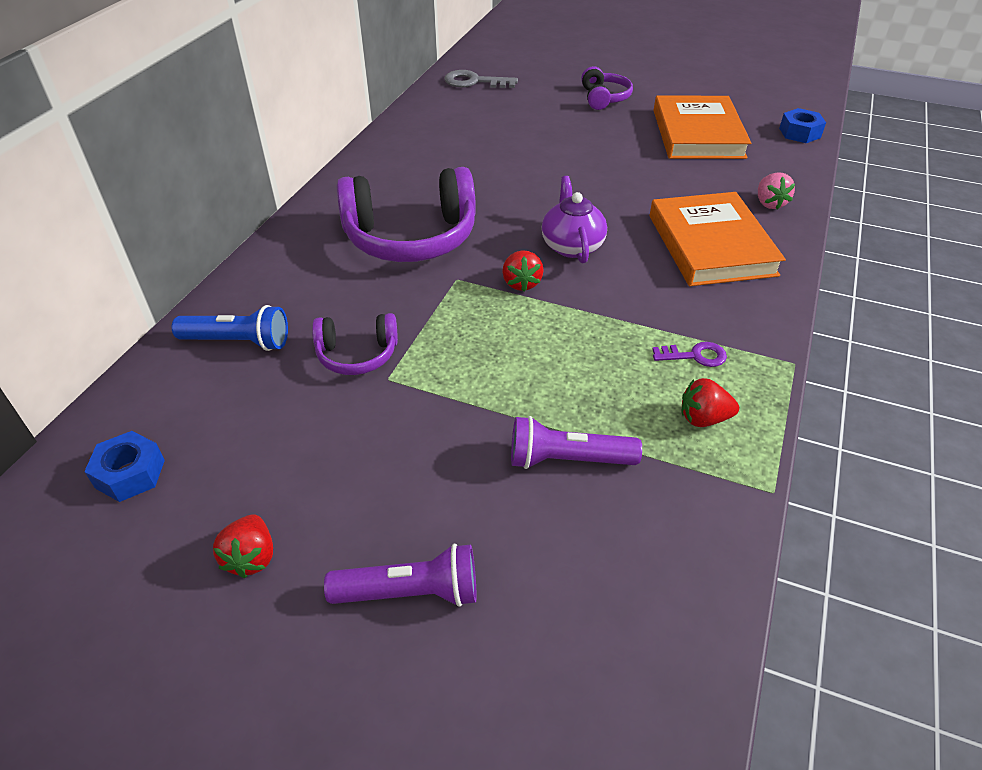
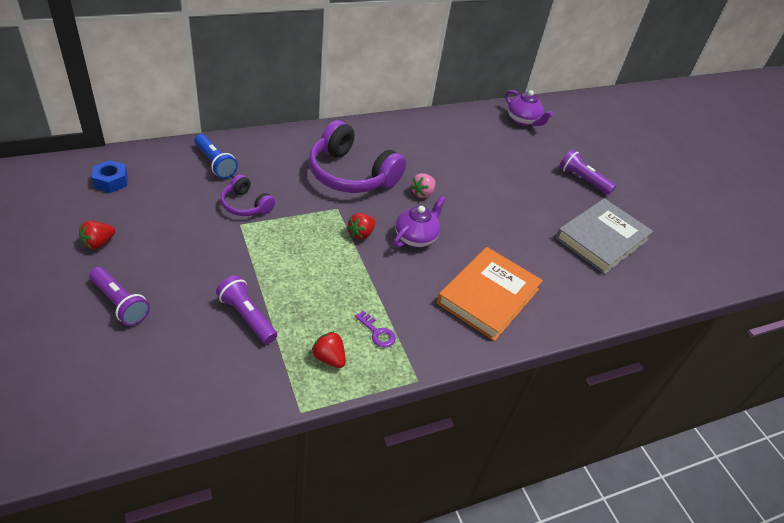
camera: 40 degrees right, 0 degrees up
grey key [445,70,518,88] -> purple teapot [505,90,553,126]
purple headphones [581,66,633,110] -> purple flashlight [559,149,616,195]
orange book [654,96,751,159] -> grey book [556,198,653,274]
pink strawberry [758,172,795,209] -> pink strawberry moved to [410,173,436,198]
blue nut [779,108,826,143] -> none

